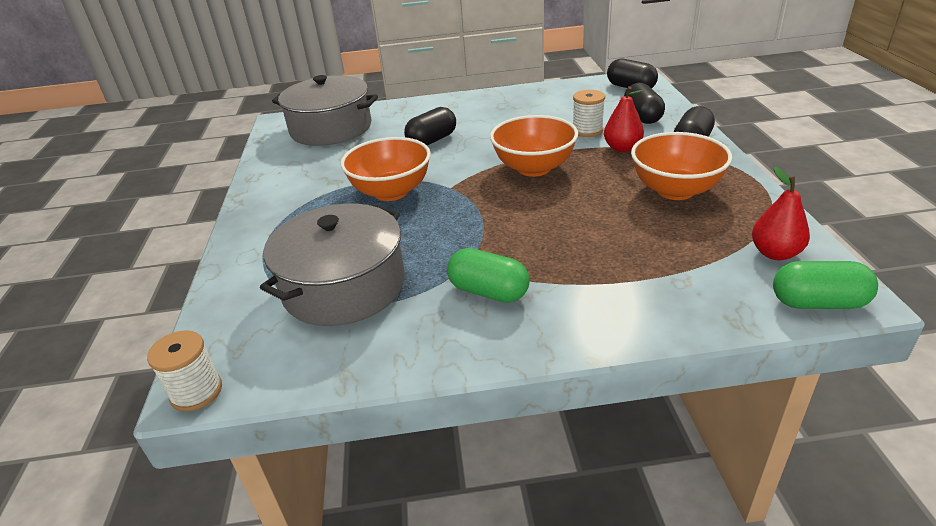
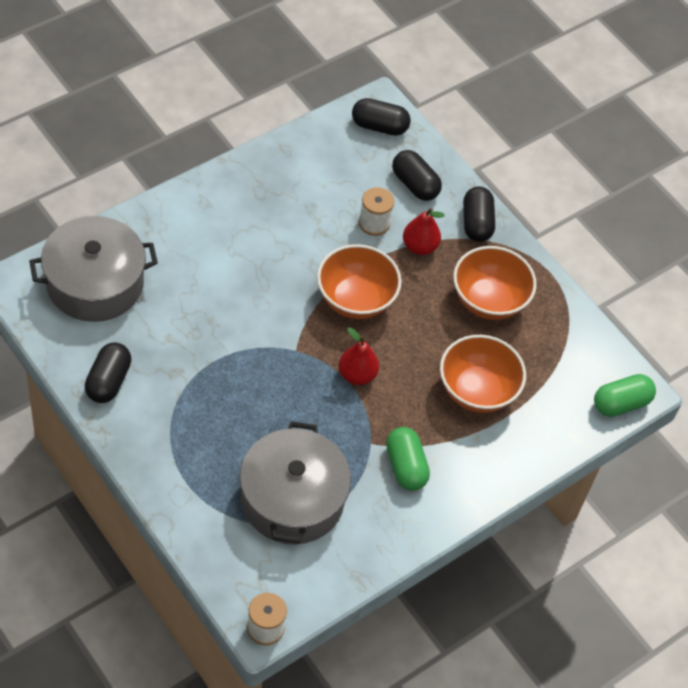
camera: 40 degrees left, 20 degrees up
orange bowl [341,137,431,201] -> orange bowl moved to [440,335,526,413]
black capsule [404,107,456,145] -> black capsule moved to [85,342,131,403]
green capsule [447,248,529,303] -> green capsule turned 75 degrees clockwise [386,427,430,491]
red pear [752,167,810,260] -> red pear moved to [339,327,379,385]

